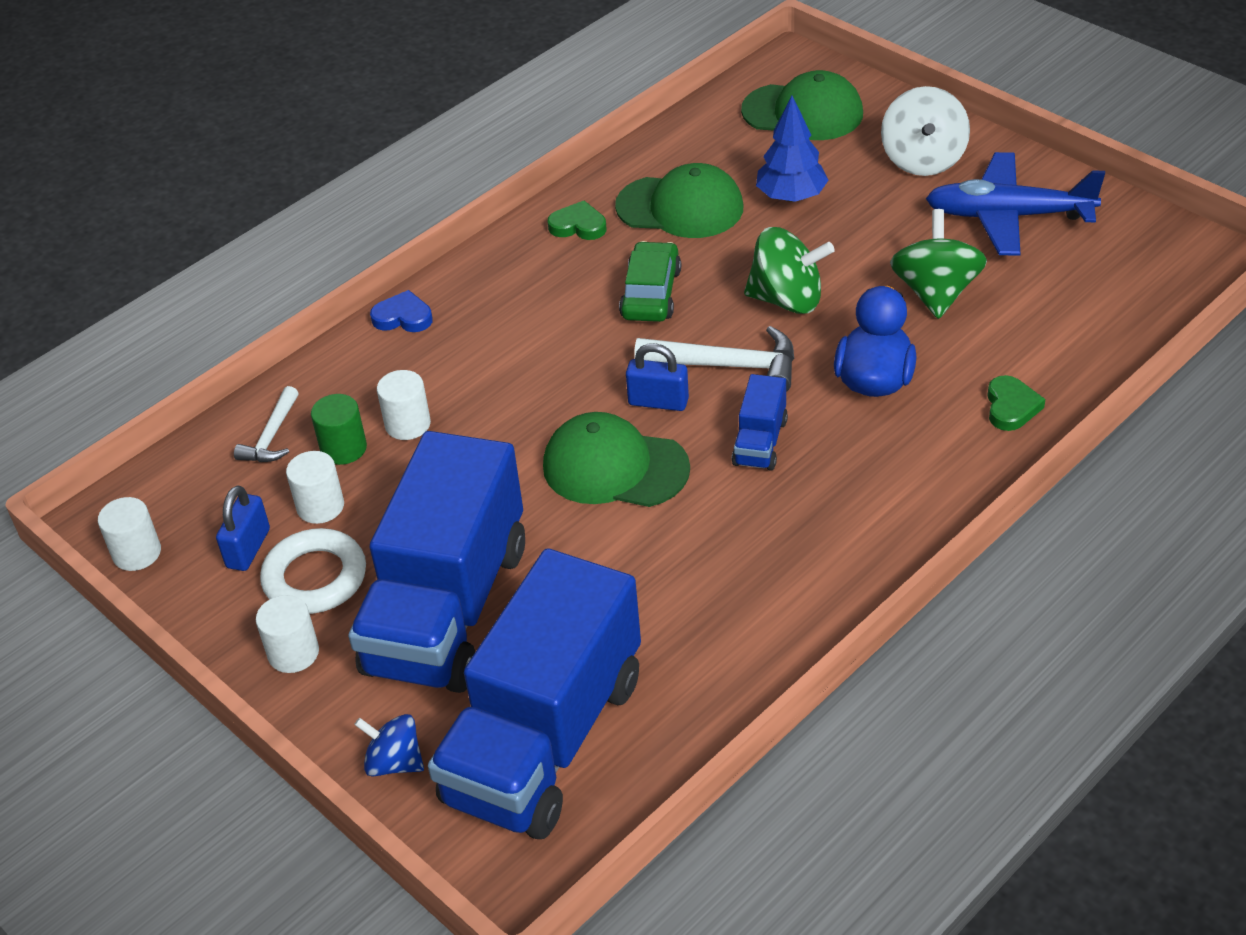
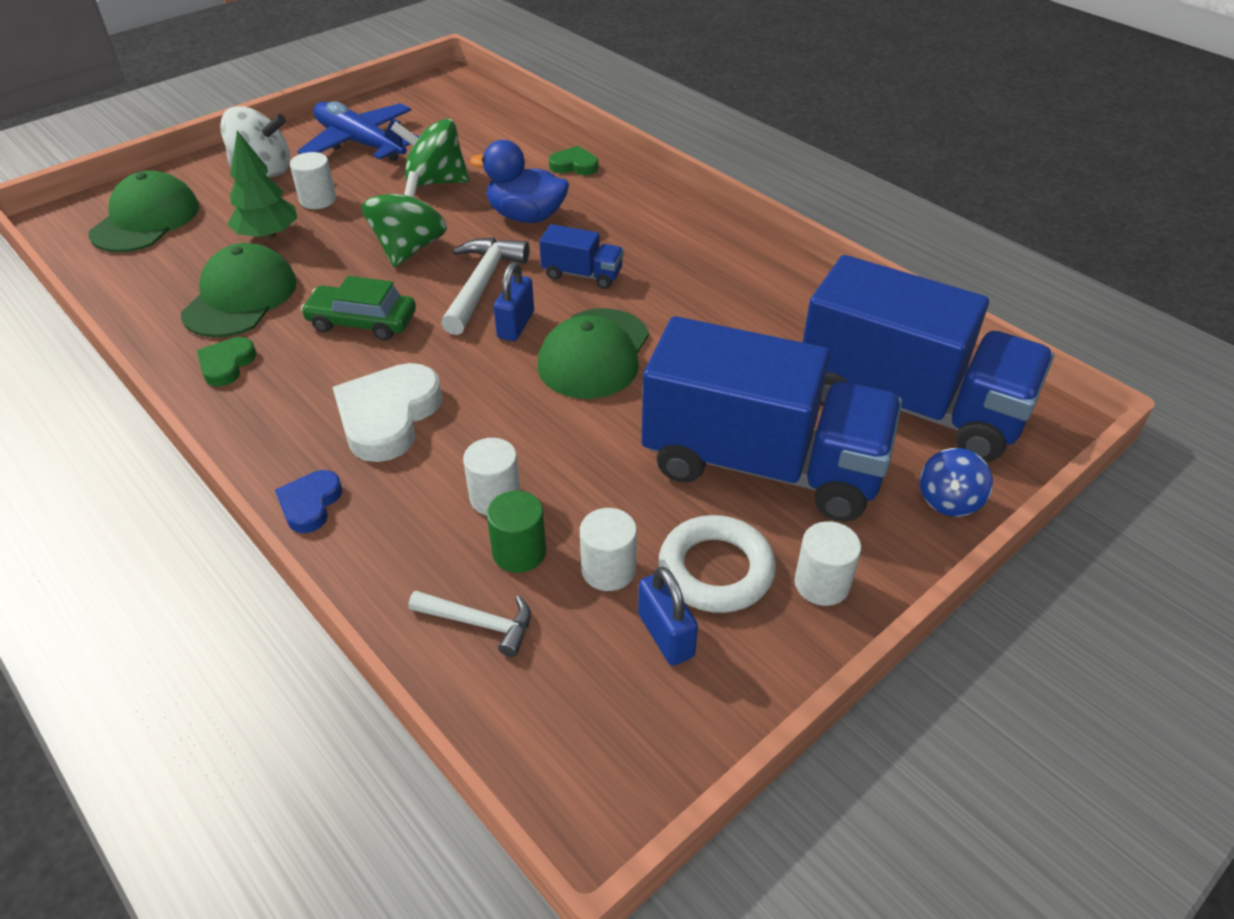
camera: 90 degrees left, 0 degrees up
white cylinder [98,497,161,571] -> white cylinder moved to [290,152,336,209]
blue padlock [216,485,270,571] -> blue padlock turned 45 degrees clockwise [638,567,698,666]
blue tree [756,96,828,202] -> green tree [228,131,297,240]
blue plane [926,152,1105,256] -> blue plane turned 120 degrees clockwise [297,101,420,161]
none -> white heart [332,363,442,462]

